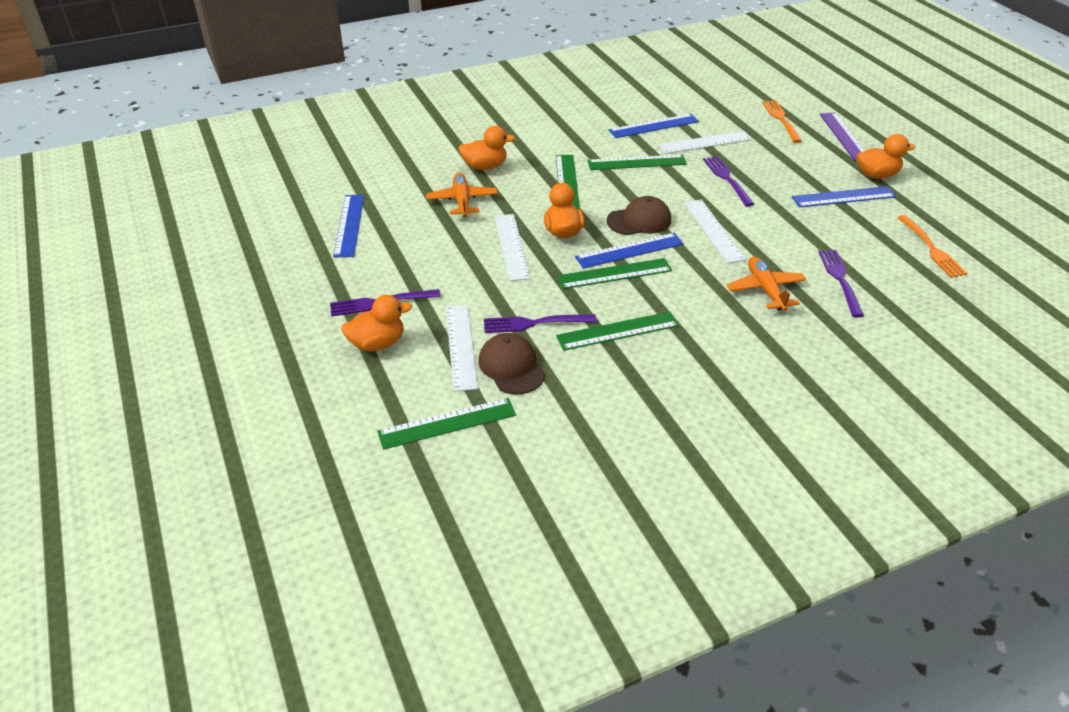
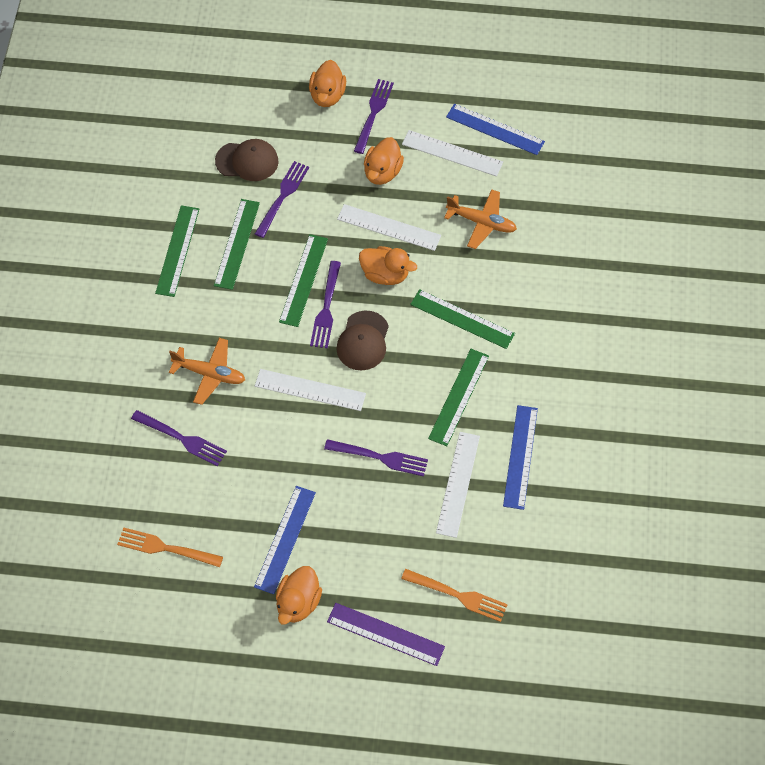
camera: 120 degrees right, 20 degrees up
green ruler [377,398,516,450] -> green ruler moved to [155,206,199,297]
white ruler [446,305,478,392] -> white ruler moved to [402,130,503,177]
orange duck [458,126,515,170] -> orange duck moved to [364,137,404,185]
blue ruler [575,233,684,269] -> purple fork [310,261,341,349]

